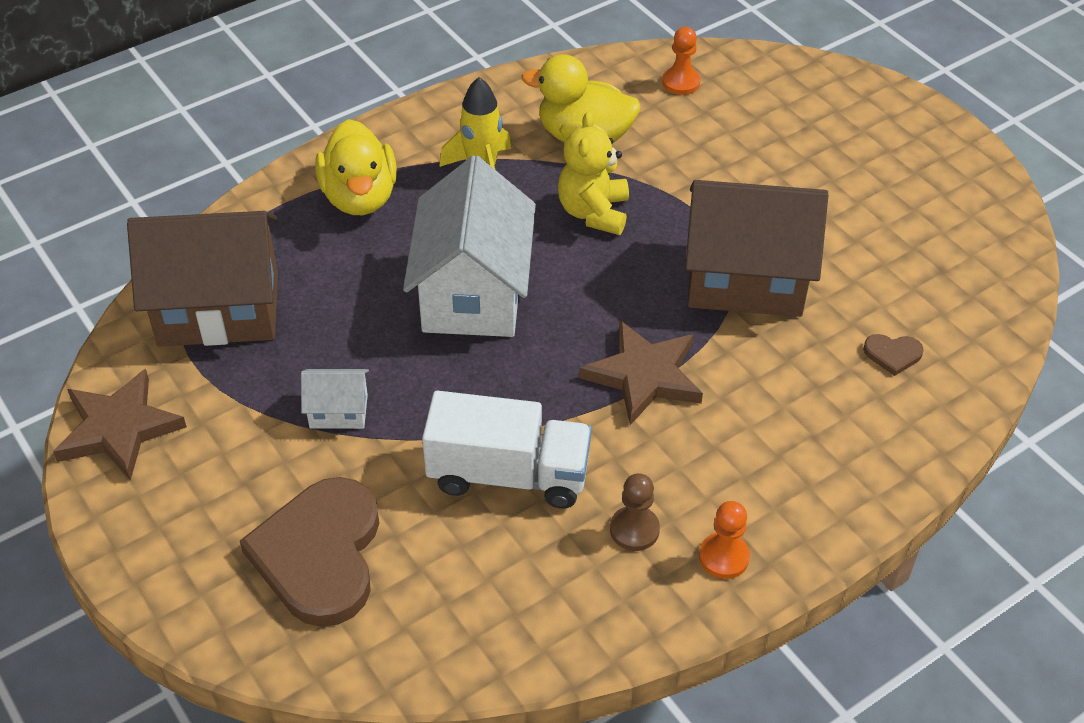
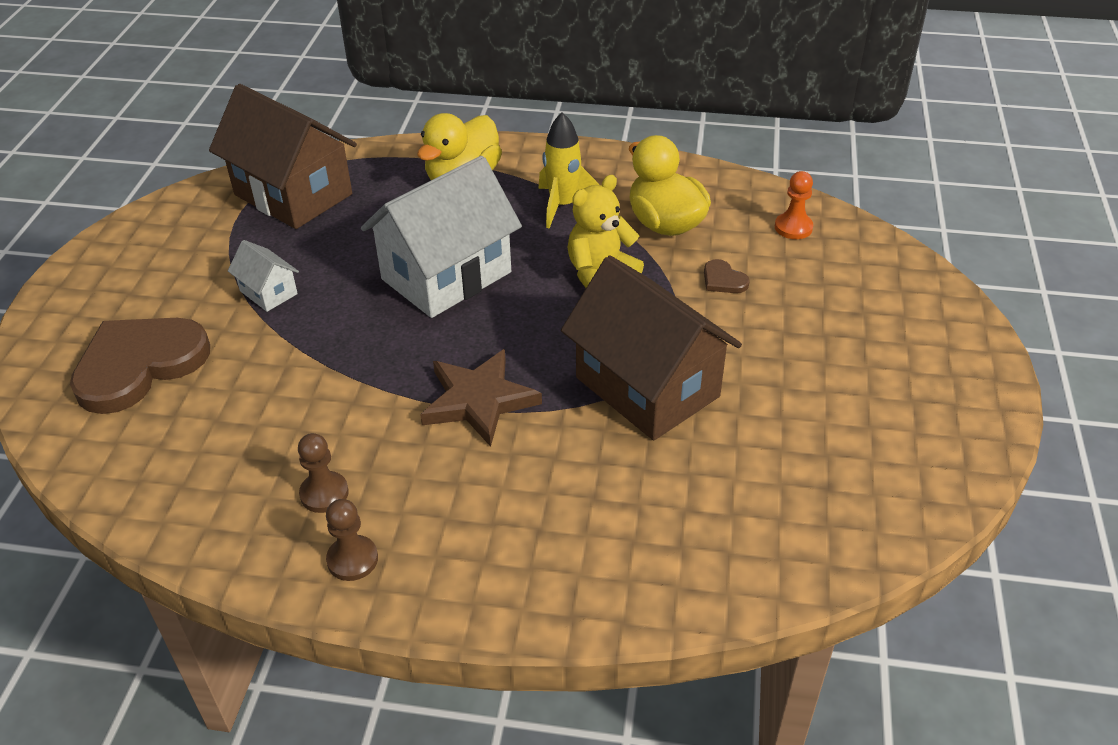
camera: 45 degrees right, 5 degrees down
brown star [53,369,187,480] -> none
white truck [422,391,592,508] -> none
orange pawn [699,501,750,579] -> brown pawn [326,499,378,581]
brown heart [863,334,924,376] -> brown heart moved to [704,259,750,293]

